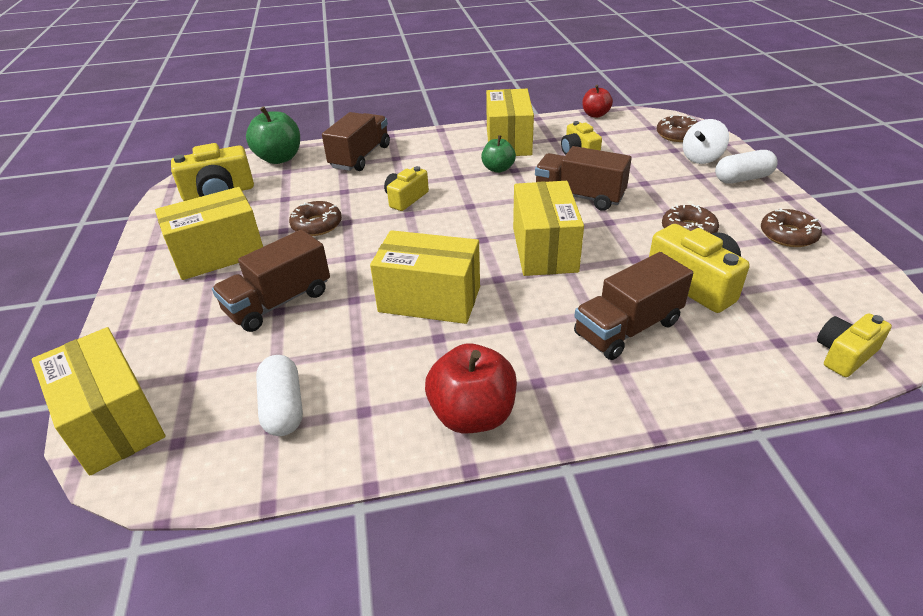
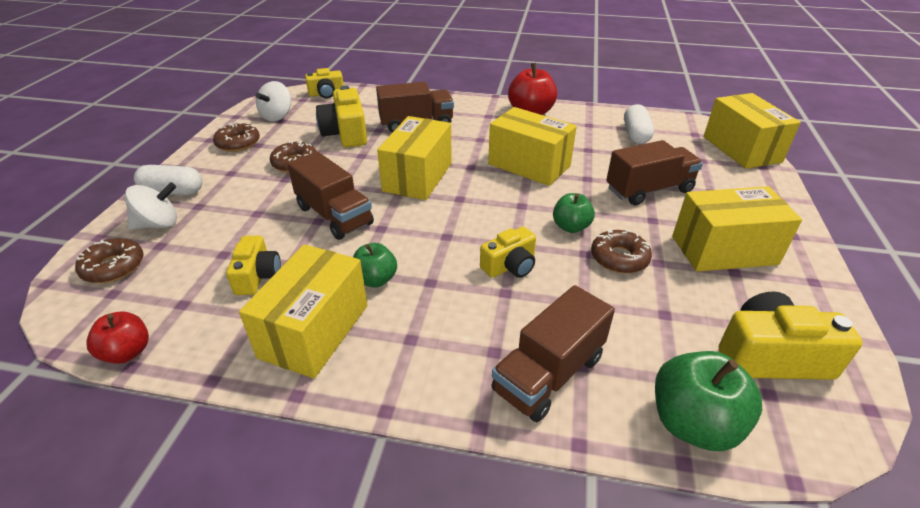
camera: 160 degrees left, 0 degrees up
none -> white spinning top [256,81,291,121]
none -> green apple [553,193,595,233]

